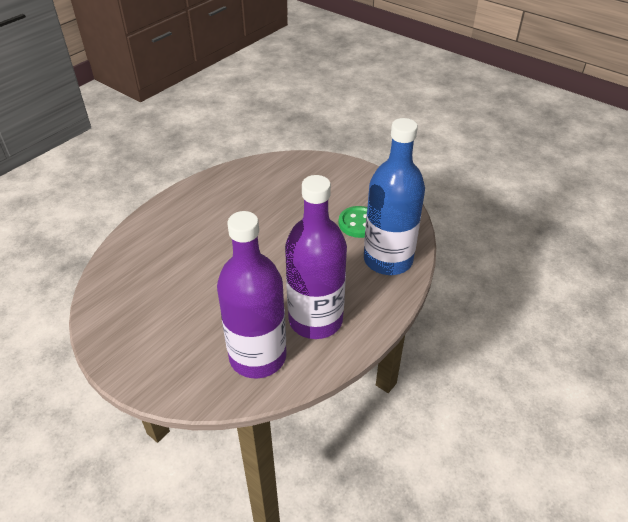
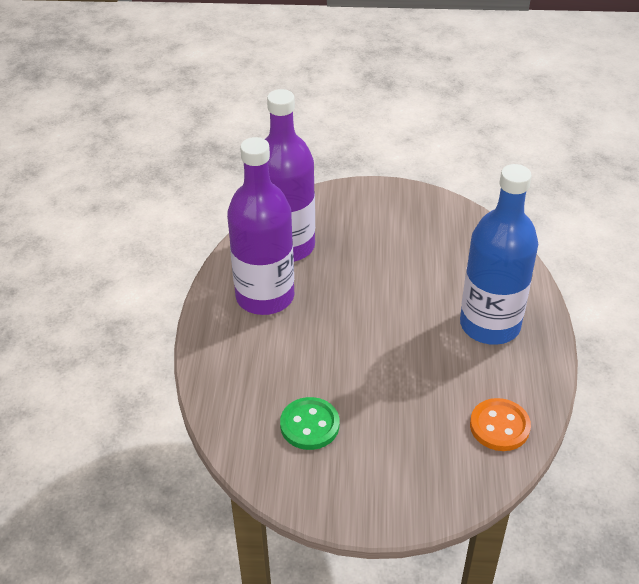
camera: 145 degrees right, 0 degrees up
blue bottle [364,118,425,275] -> blue bottle moved to [460,164,538,345]
none -> orange button [470,398,531,451]

